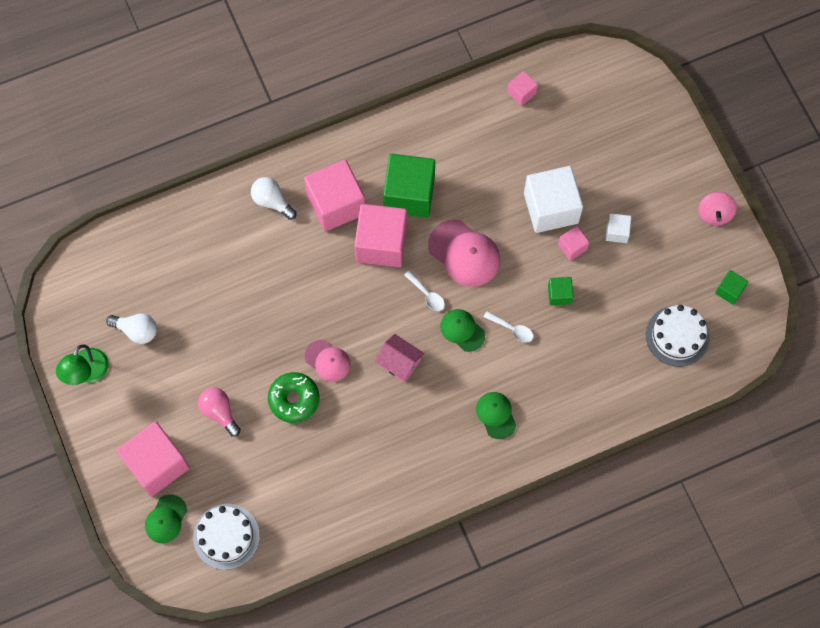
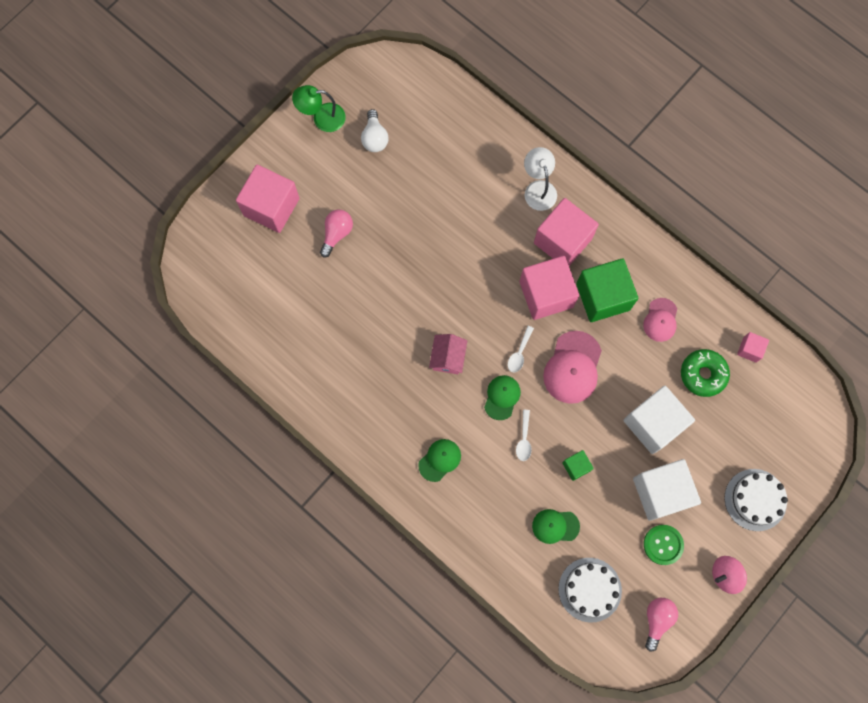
camera: 65 degrees right, 5 degrees up
green cap [145,494,187,543] -> green cap moved to [532,509,580,544]
white cake [193,504,260,570] -> white cake moved to [724,469,788,531]
white light bulb [251,177,297,220] -> white lamp [524,147,557,211]
green donut [268,372,319,423] -> green donut moved to [681,349,730,397]
pink cap [305,340,350,382] -> pink cap moved to [643,298,677,342]
pink cube [558,226,590,261] -> none
white cube [606,213,631,243] -> white cube [633,459,701,521], size x2.12
green cube [715,270,748,305] -> pink light bulb [645,598,678,652]
none -> green button [644,525,684,565]

